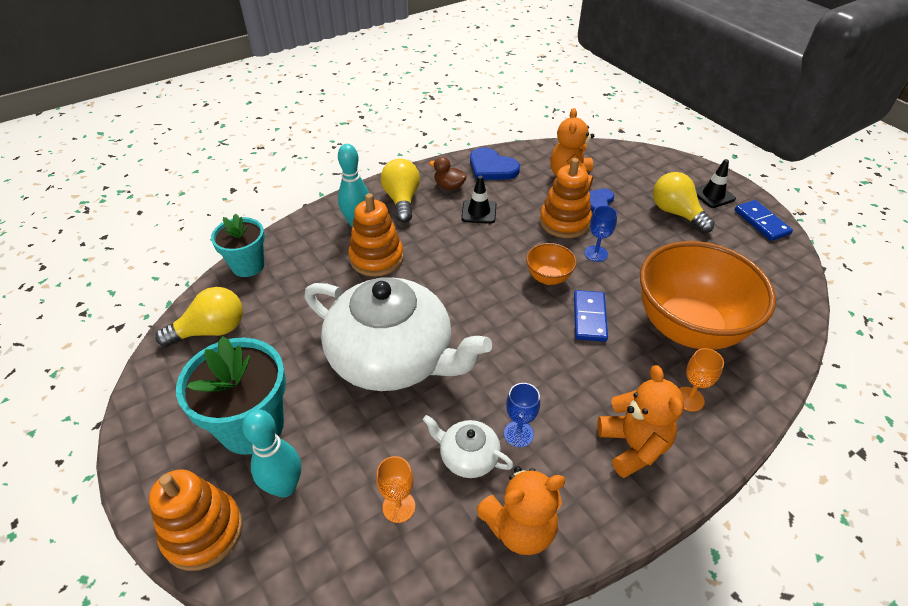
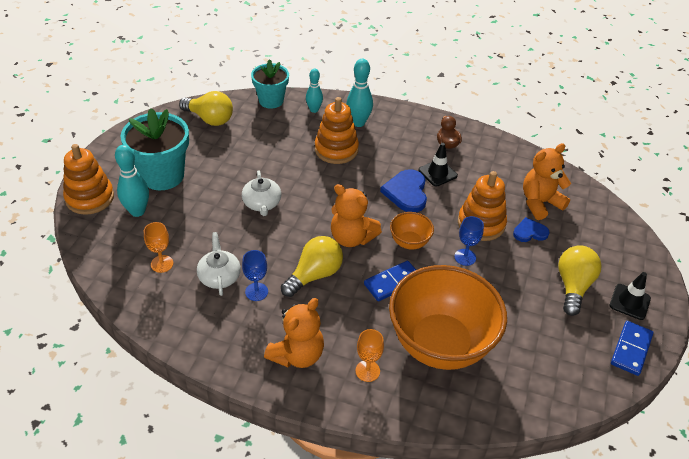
camera: 50 degrees right, 0 degrees up
white teapot [305,277,492,391] -> white teapot [242,171,281,216], size x0.42
yellow light bulb [381,159,420,223] -> yellow light bulb moved to [281,236,343,297]
blue heart [470,147,520,180] -> blue heart moved to [380,169,427,212]
orange teddy bear [477,466,565,555] -> orange teddy bear moved to [331,184,382,247]
none -> turquoise bowling pin [306,69,323,113]

